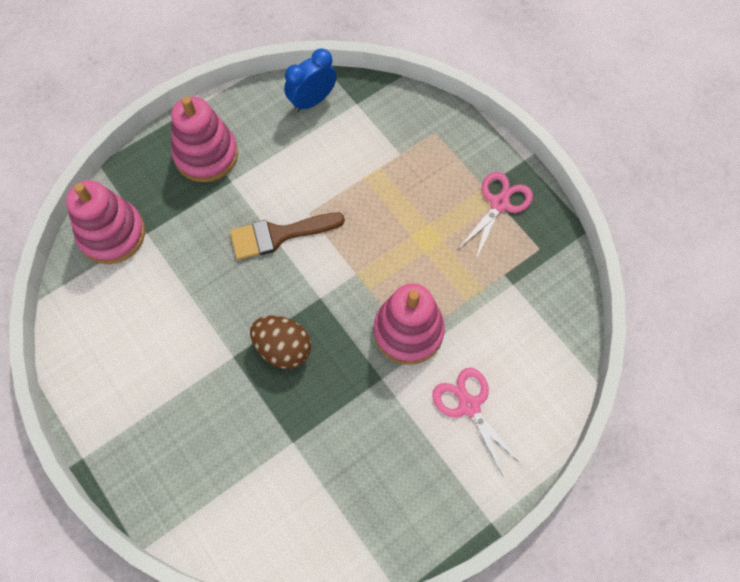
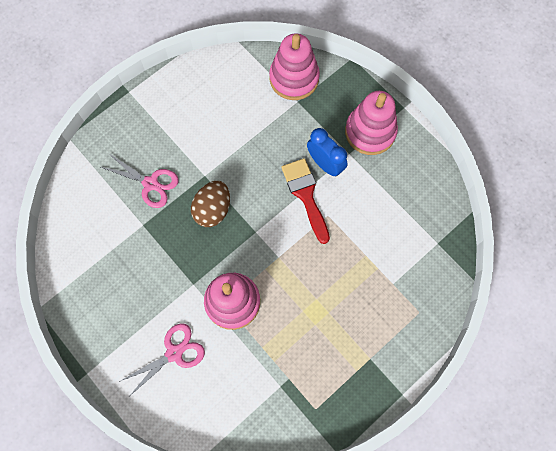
camera: 85 degrees right, 5 degrees up
brown brush [230,213,345,260] -> red brush [281,158,330,244]
blue clock [284,48,337,112] -> blue clock moved to [307,128,348,176]
pink scissors [457,172,533,261] -> pink scissors moved to [101,153,179,208]

